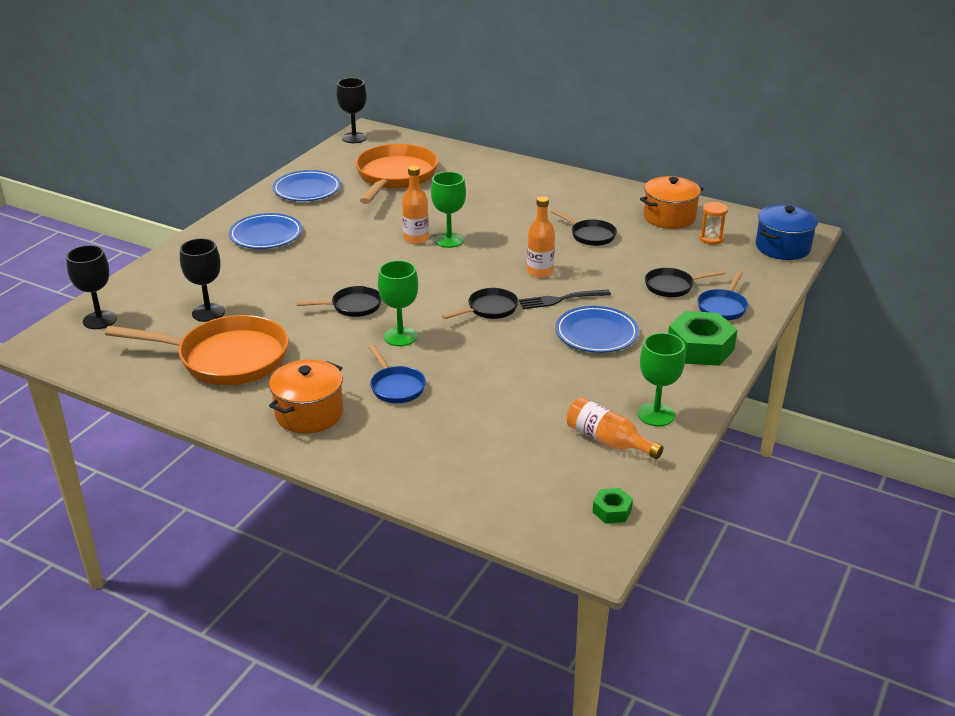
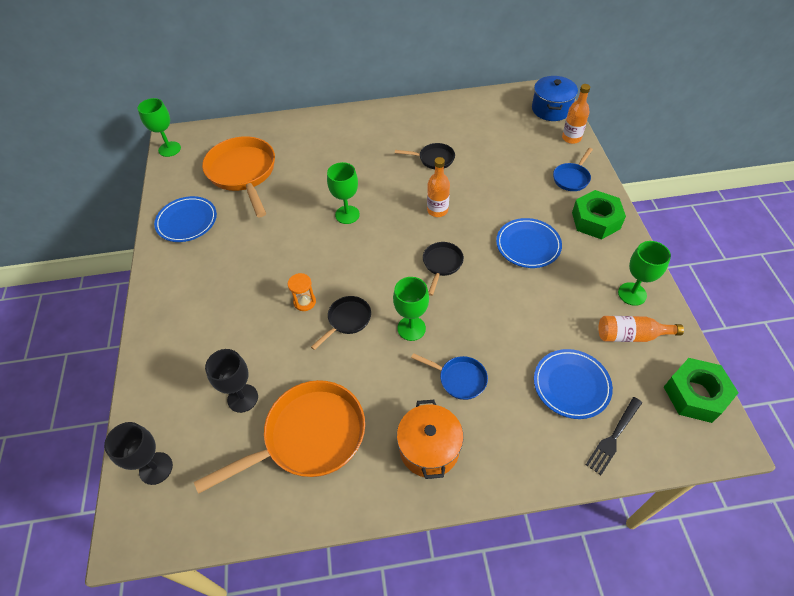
camera: 35 degrees left, 20 degrees up
blue plate [229,213,302,249] -> blue plate moved to [534,349,613,419]
black goblet [337,78,367,143] -> green goblet [138,98,181,157]
orange bottle [402,166,429,244] -> orange bottle moved to [562,84,590,144]
black fork [519,289,611,309] -> black fork moved to [586,397,642,475]
green nut [593,488,633,524] -> green nut [664,358,739,423], size x2.03
orange pot [640,176,704,229] -> none
black pan [645,268,726,297] -> none
blue pan [697,271,748,320] -> blue pan turned 45 degrees clockwise [553,148,593,191]
orange hourglass [699,202,728,245] -> orange hourglass moved to [288,273,316,311]

